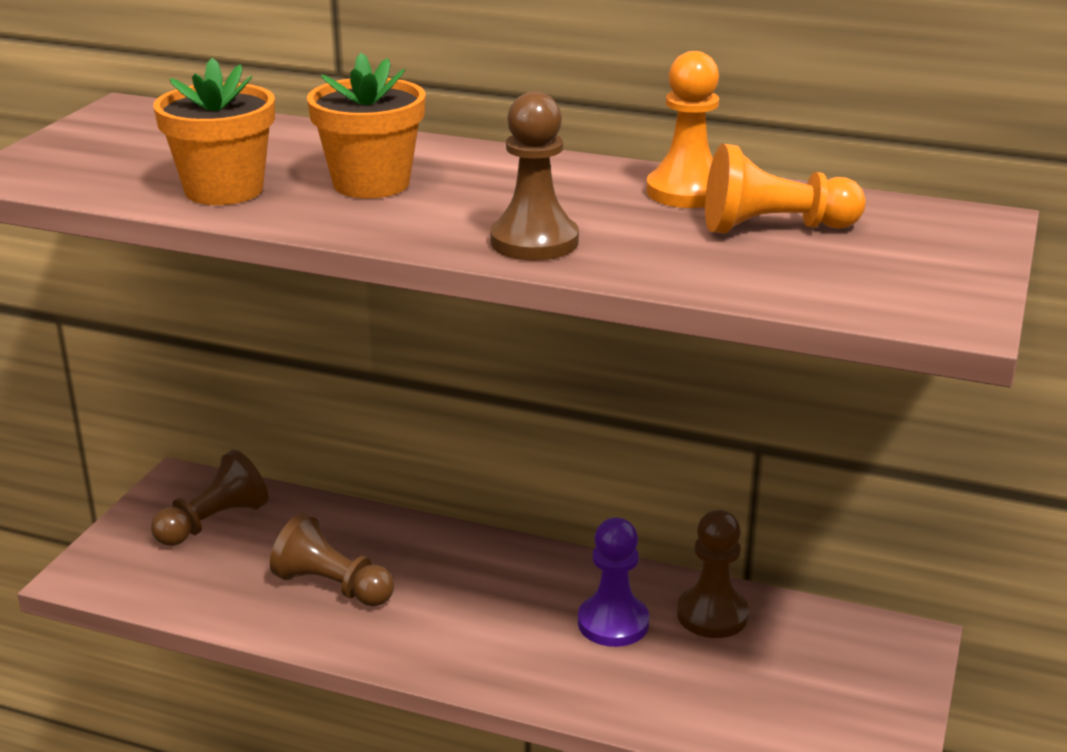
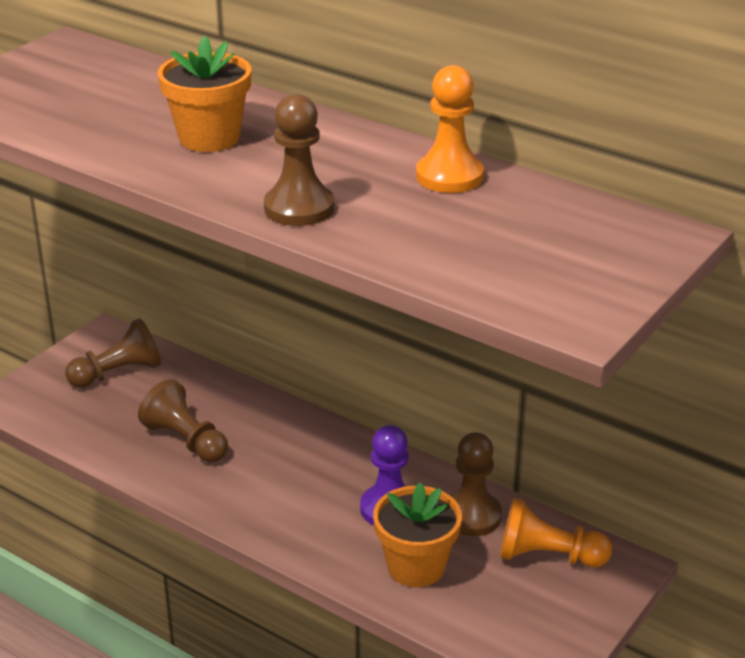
camera: 15 degrees right, 5 degrees up
orange flower pot [153,58,275,205] -> orange flower pot moved to [373,482,462,587]
orange pawn [705,144,866,233] -> orange pawn moved to [500,498,612,567]

